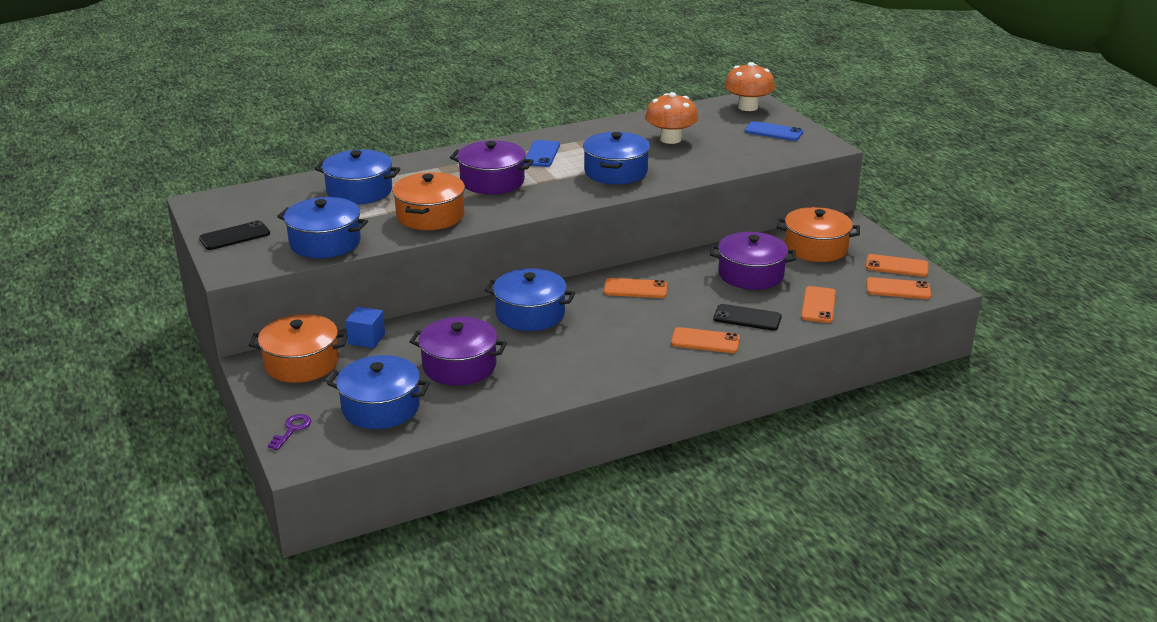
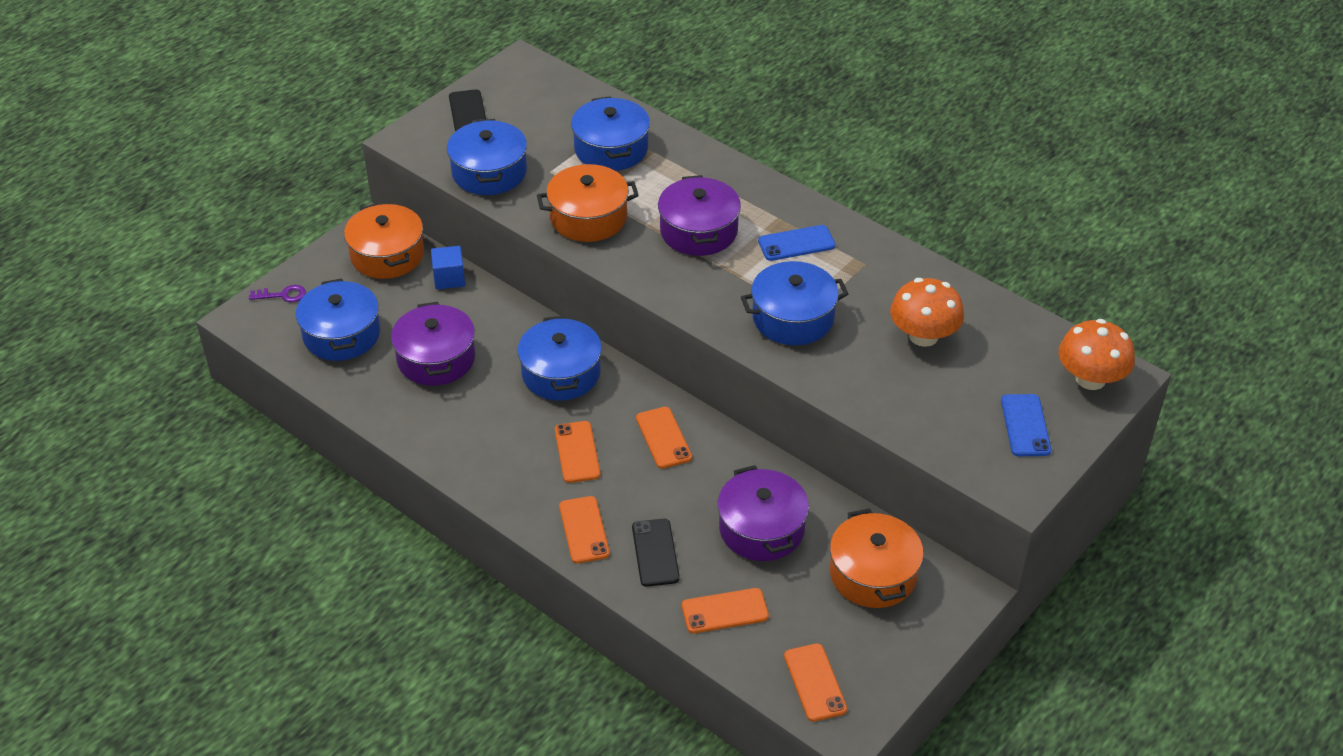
camera: 65 degrees right, 15 degrees up
black phone [199,220,270,250] -> black phone turned 45 degrees clockwise [449,89,486,132]
orange phone [866,254,929,277] -> orange phone moved to [555,421,601,483]

